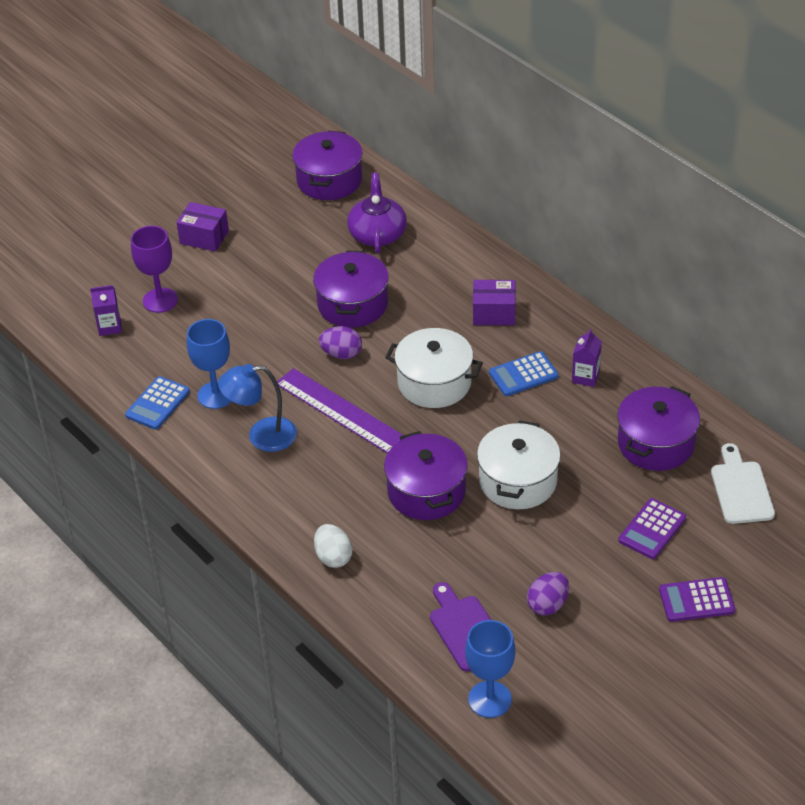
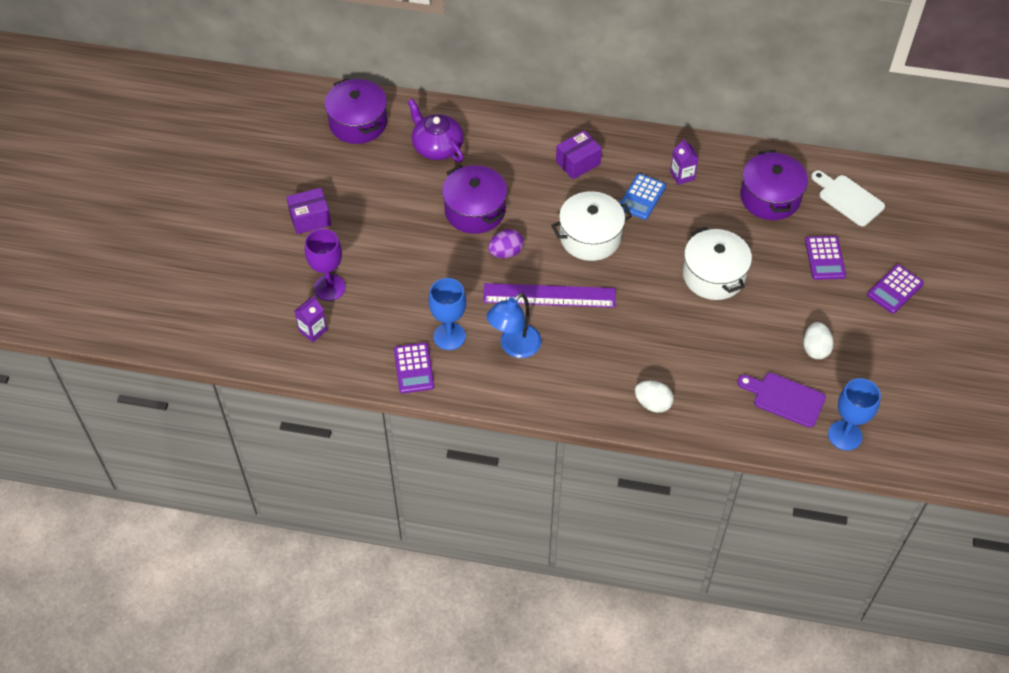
camera: 40 degrees left, 10 degrees up
blue calculator [125,376,190,430] -> purple calculator [394,343,434,393]
purple pot [384,431,468,520] -> none
purple egg [527,572,569,615] -> white egg [803,322,834,359]

